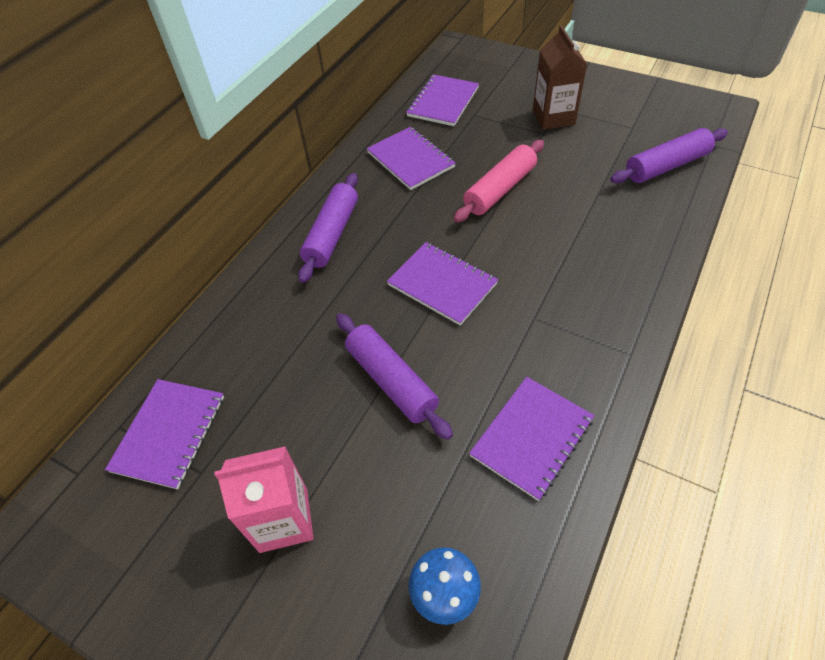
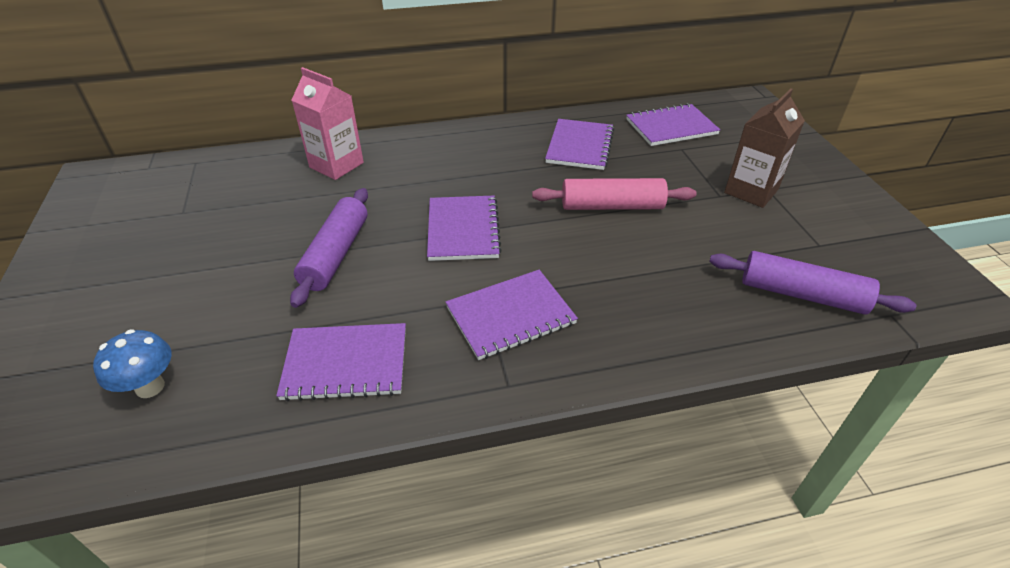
camera: 45 degrees right, 10 degrees down
purple notebook [105,379,224,489] -> purple notebook moved to [446,270,578,360]
pink carton [214,446,314,553] -> pink carton moved to [292,67,364,180]
purple rolling pin [298,173,358,283] -> none

